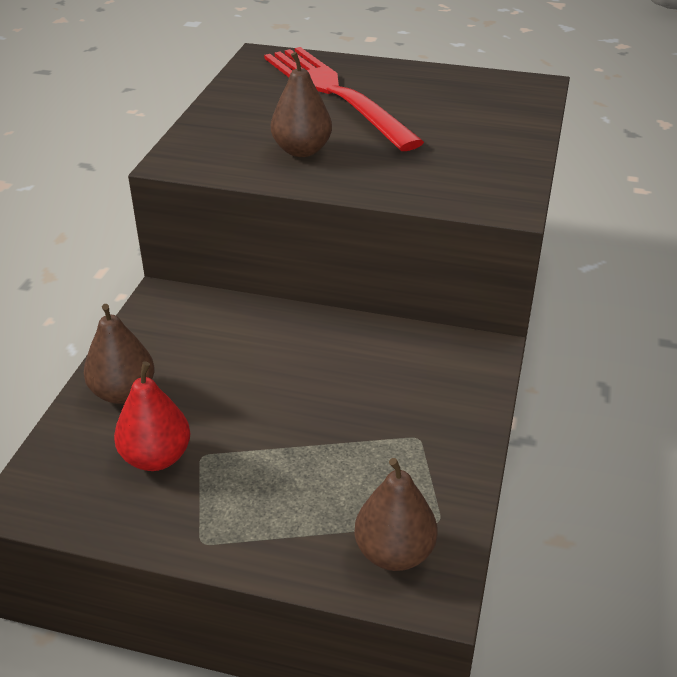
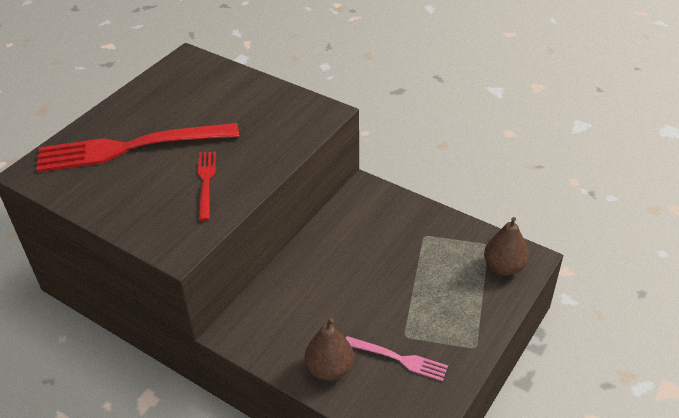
camera: 70 degrees left, 5 degrees up
red pear [114,361,190,471] -> pink fork [346,336,448,381]
brown pear [271,52,332,157] -> red fork [198,151,216,221]

